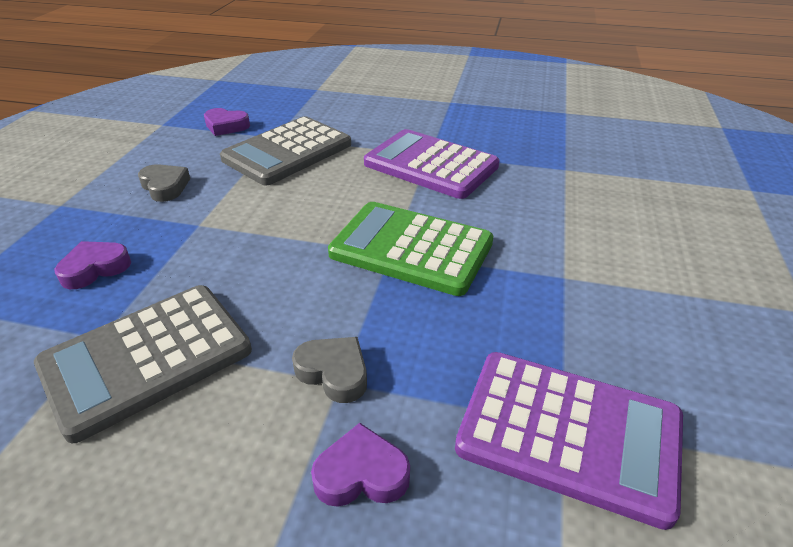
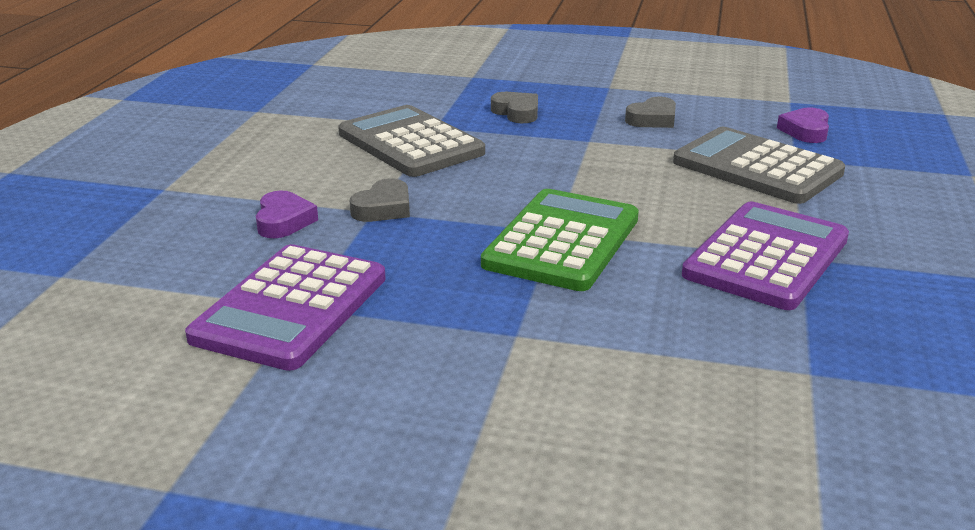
camera: 90 degrees right, 10 degrees down
purple heart [55,241,131,289] -> grey heart [491,92,538,123]

